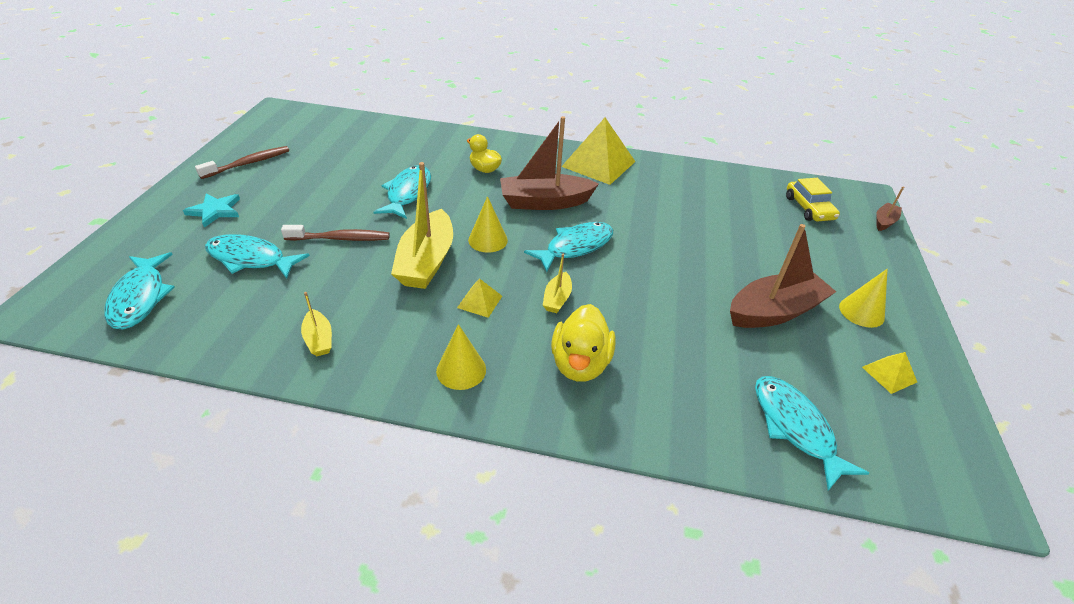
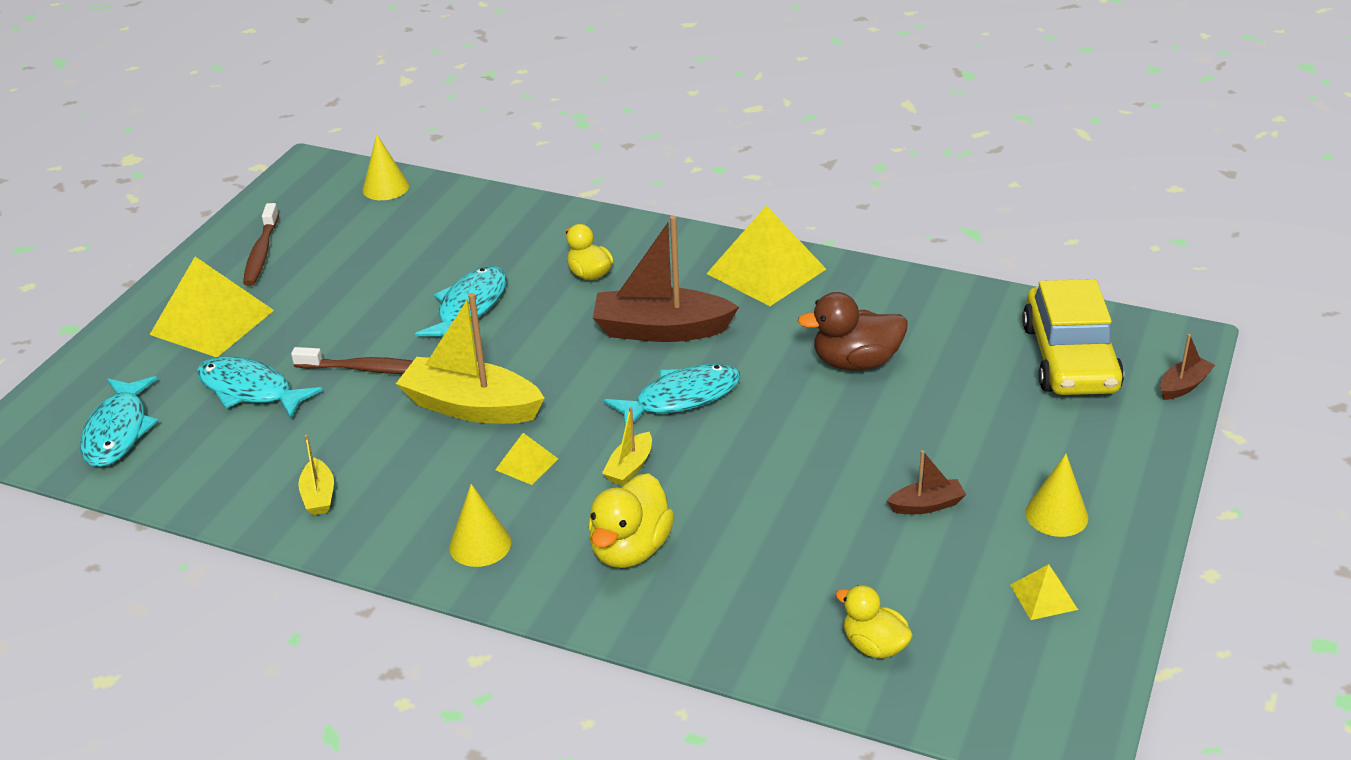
camera: 15 degrees right, 5 degrees down
turquoise star [183,193,240,228] -> yellow pyramid [150,257,274,357]
brown toothbrush [195,146,289,179] -> brown toothbrush turned 120 degrees clockwise [243,203,279,286]
yellow boat [391,162,453,289] -> yellow boat turned 90 degrees clockwise [396,293,545,424]
yellow cone [468,196,508,253] -> yellow cone moved to [363,134,409,200]
brown boat [730,224,836,328] -> brown boat [887,450,966,514], size x0.48
turquoise fish [755,376,869,491] -> yellow duck [836,585,913,659]
yellow car [786,178,840,222] -> yellow car [1022,279,1124,395], size x1.68
none -> brown duck [797,292,908,370]

